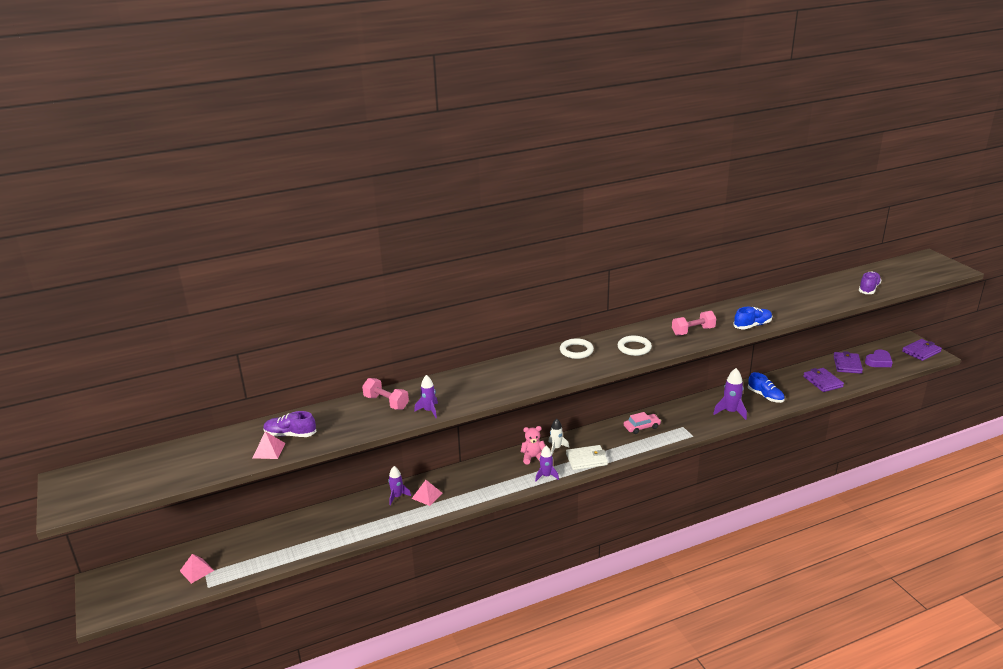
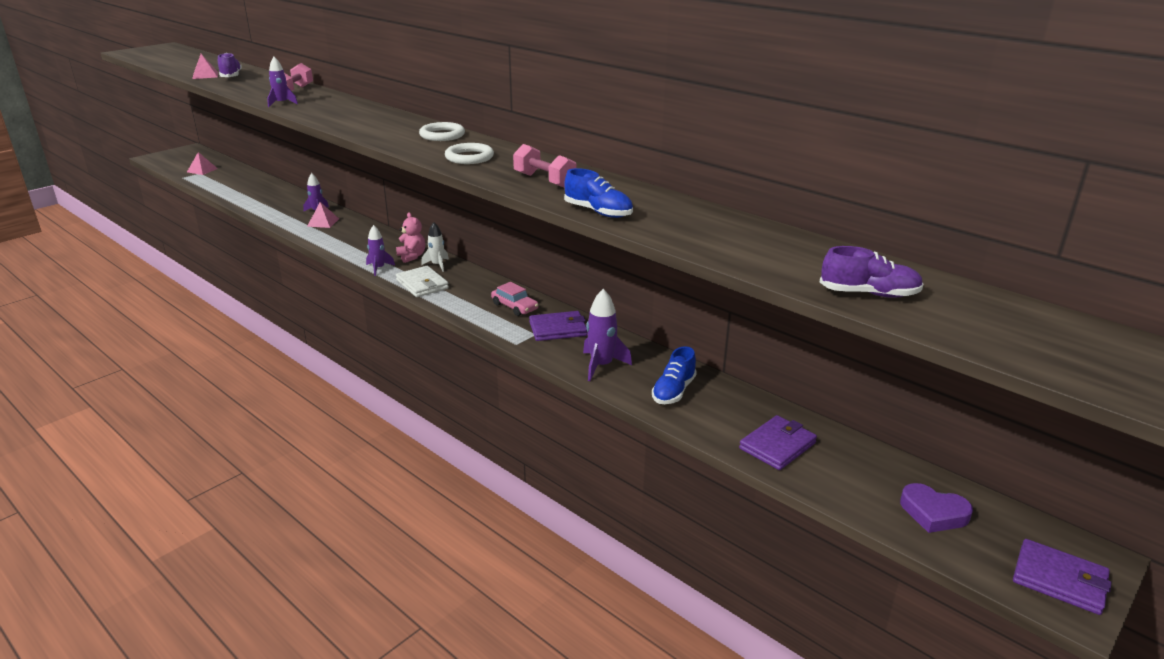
camera: 65 degrees right, 0 degrees up
purple wallet [833,351,863,374] -> purple wallet moved to [529,311,587,341]

